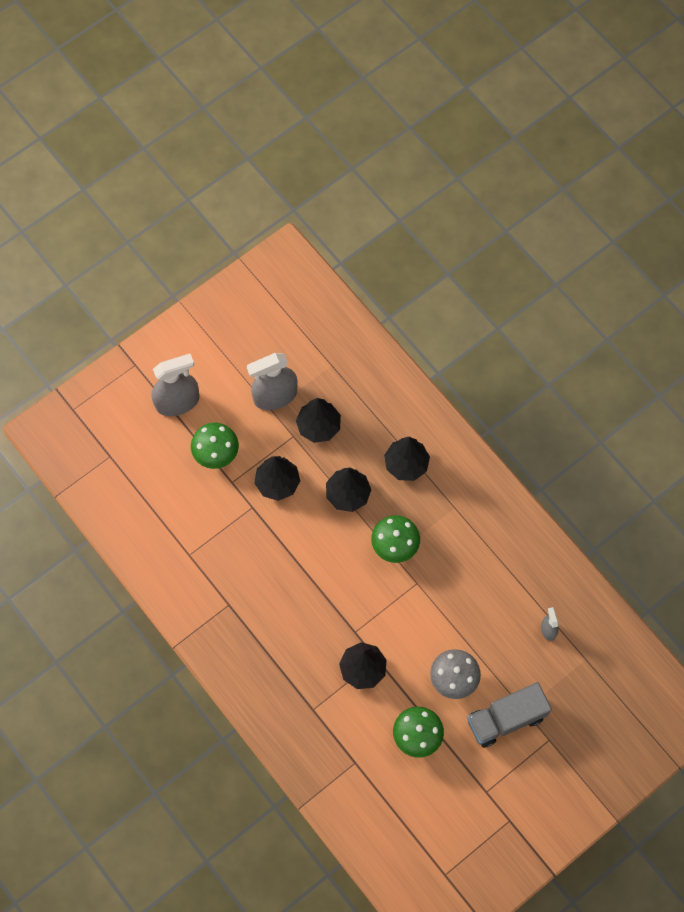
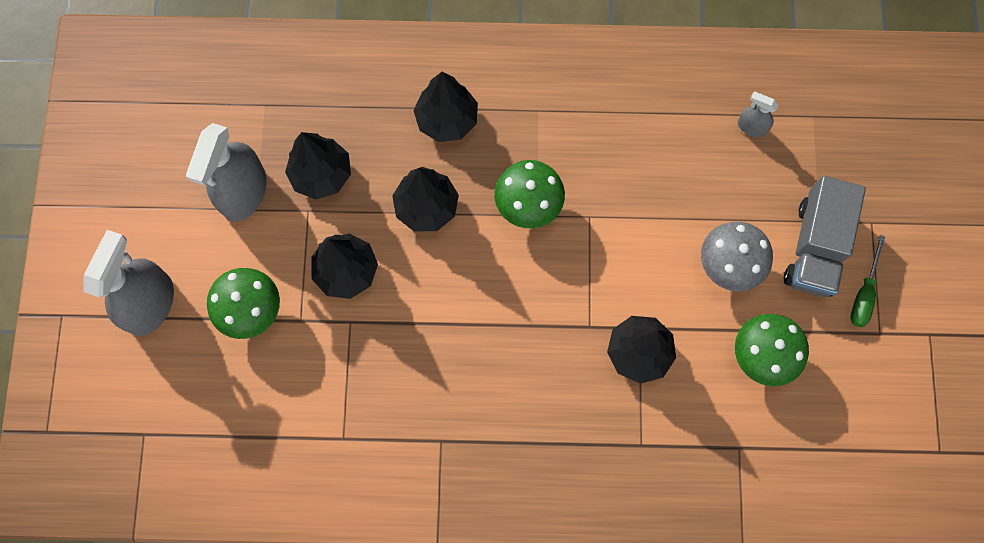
camera: 50 degrees left, 5 degrees up
none -> green screwdriver [850,235,885,327]

